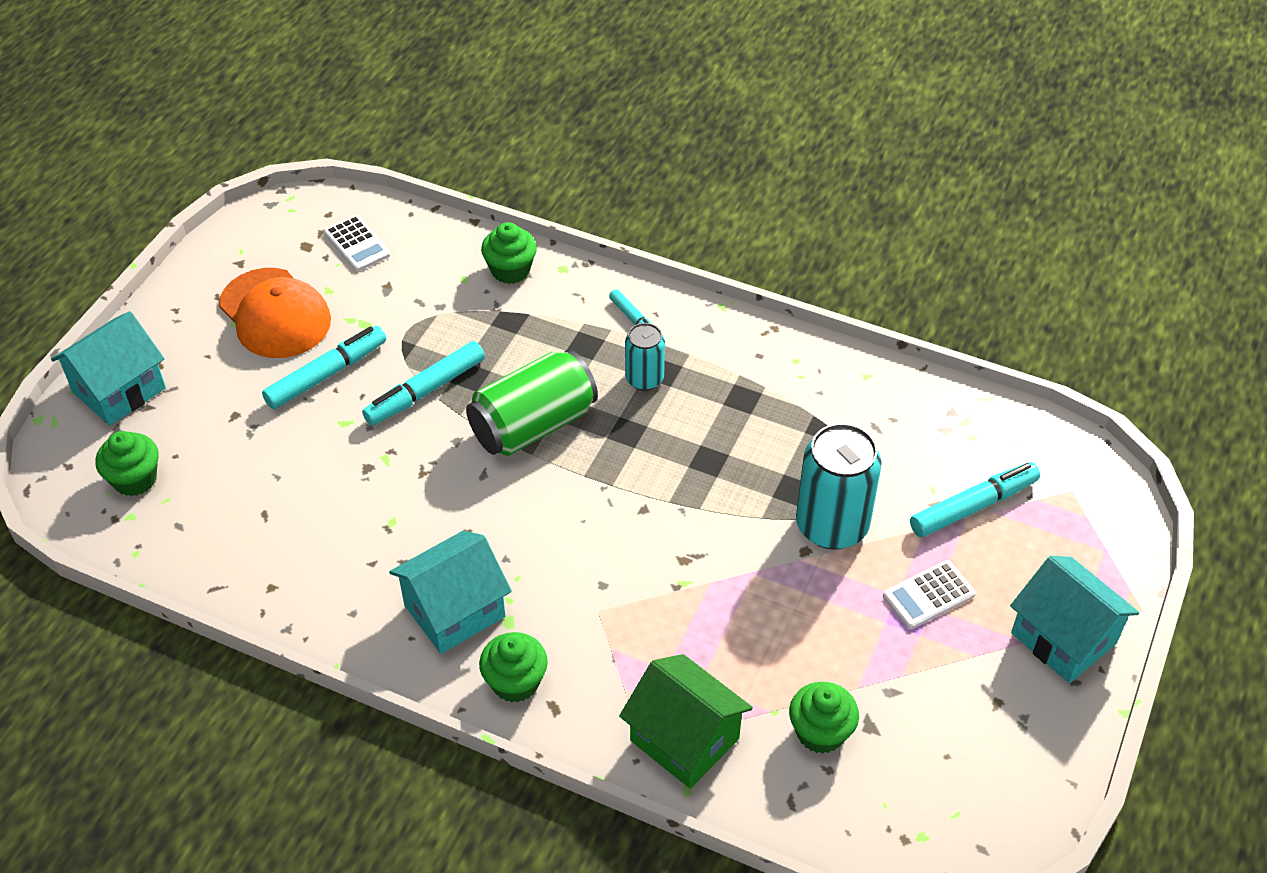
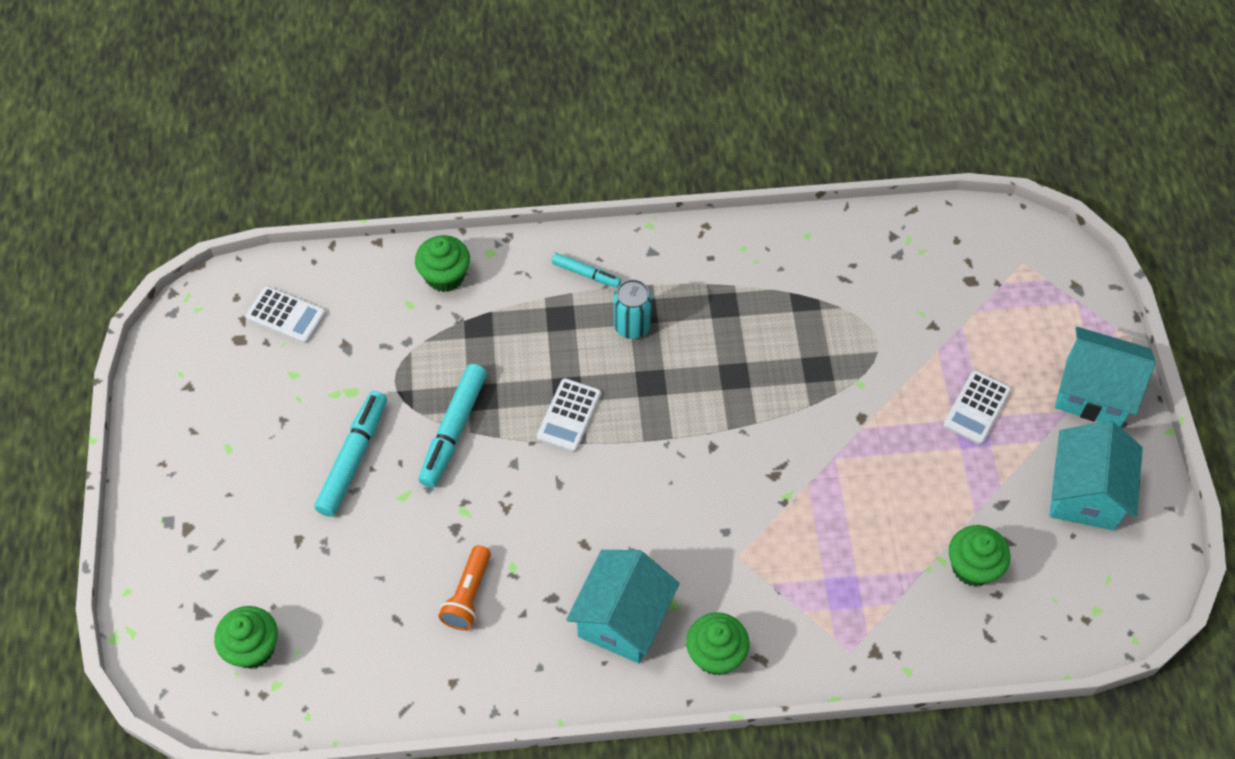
camera: 30 degrees left, 10 degrees up
turquoise house [51,311,166,425] -> turquoise house moved to [1050,421,1143,531]
orange cap [219,268,331,358] -> none
green can [466,349,598,456] -> white calculator [537,378,601,452]
green house [619,654,753,789] -> none
turquoise can [796,423,882,549] -> none
turquoise marker [910,462,1040,537] -> none
none -> orange flashlight [438,545,491,630]

